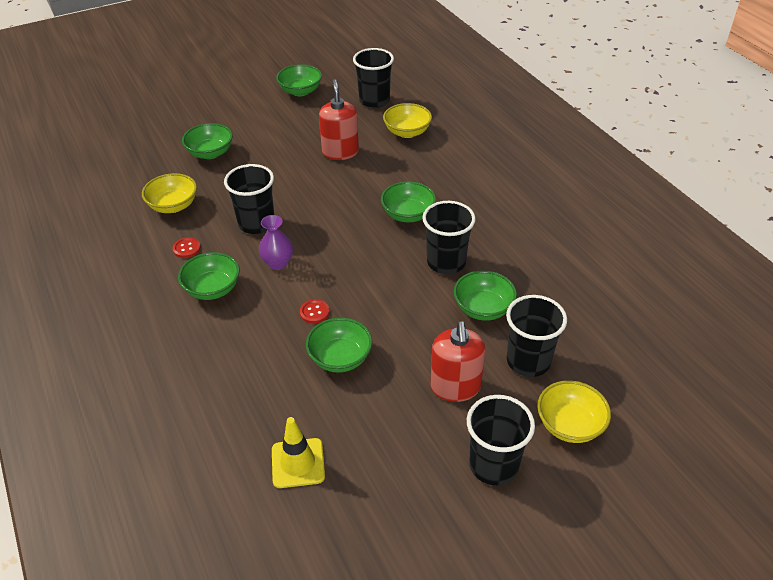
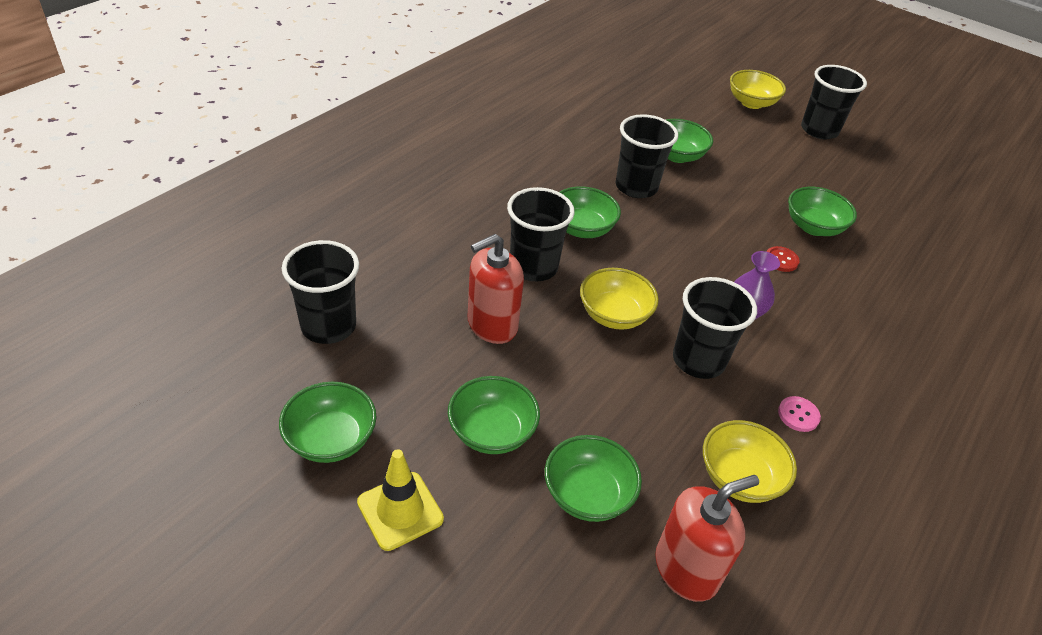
camera: 120 degrees left, 0 degrees up
red button [173,237,201,258] -> pink button [778,396,821,432]
green bowl [178,252,240,300] -> green bowl moved to [448,376,540,454]
yellow traffic cone [272,417,325,488] -> yellow traffic cone moved to [357,449,444,551]
yellow bowl [383,103,432,138] -> yellow bowl moved to [580,268,659,330]
red soap dispenser [431,321,485,402] -> red soap dispenser moved to [655,475,759,602]
black cup [506,295,567,377] -> black cup moved to [507,187,575,281]

